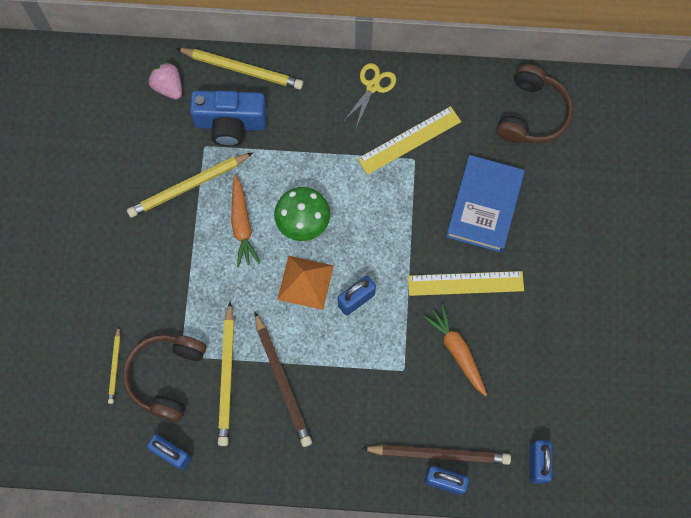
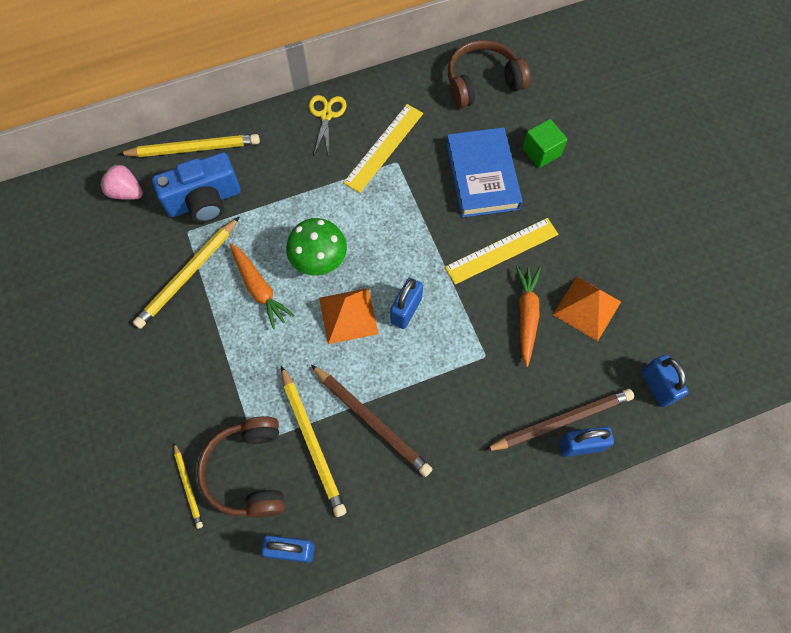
camera: 25 degrees left, 5 degrees down
orange carrot [423,305,487,396] -> orange carrot turned 60 degrees clockwise [516,266,541,367]
brown headphones [497,64,573,144] -> brown headphones turned 105 degrees counterclockwise [448,40,530,108]
none -> green cube [522,119,568,168]
none -> orange pyramid [553,277,621,341]

